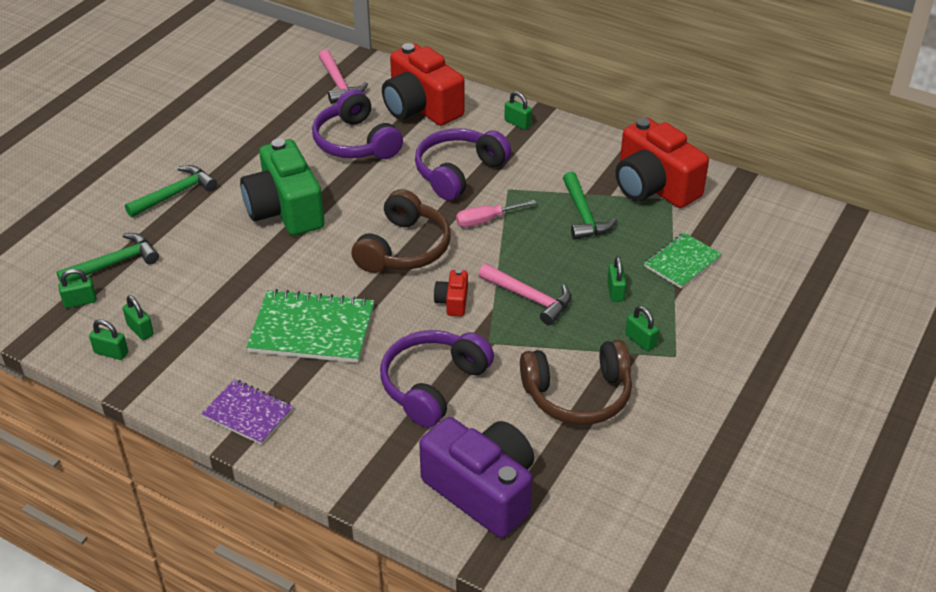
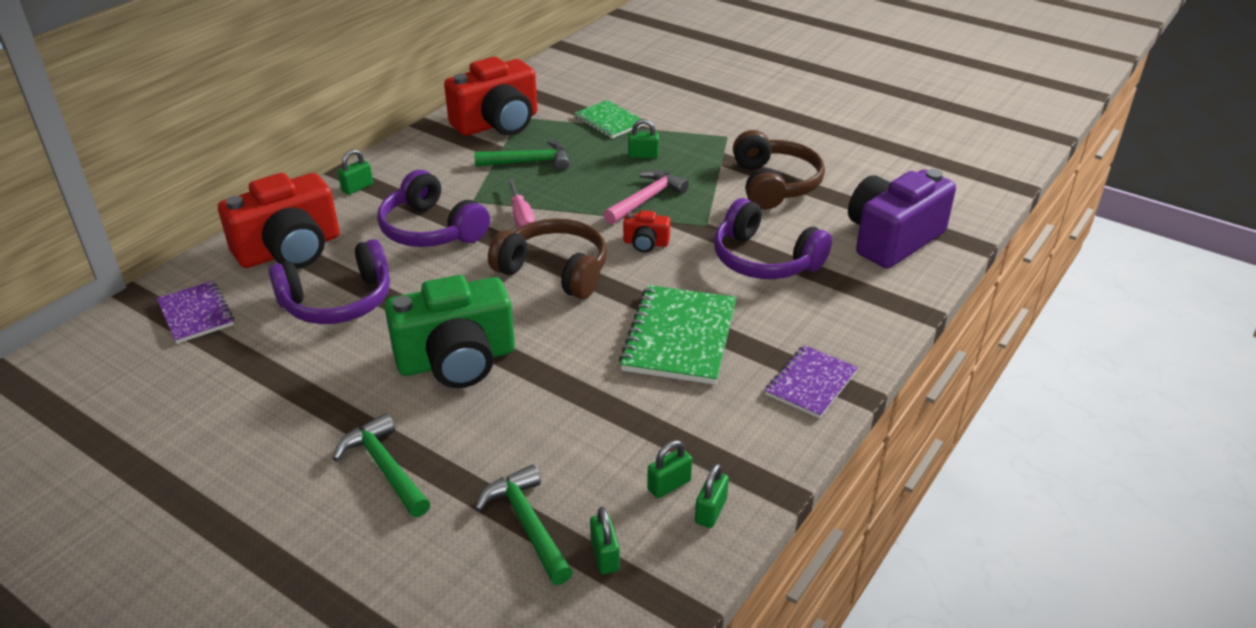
camera: 85 degrees left, 5 degrees down
pink hammer [319,50,368,104] -> purple notebook [157,281,234,344]
green padlock [625,306,659,351] -> none

